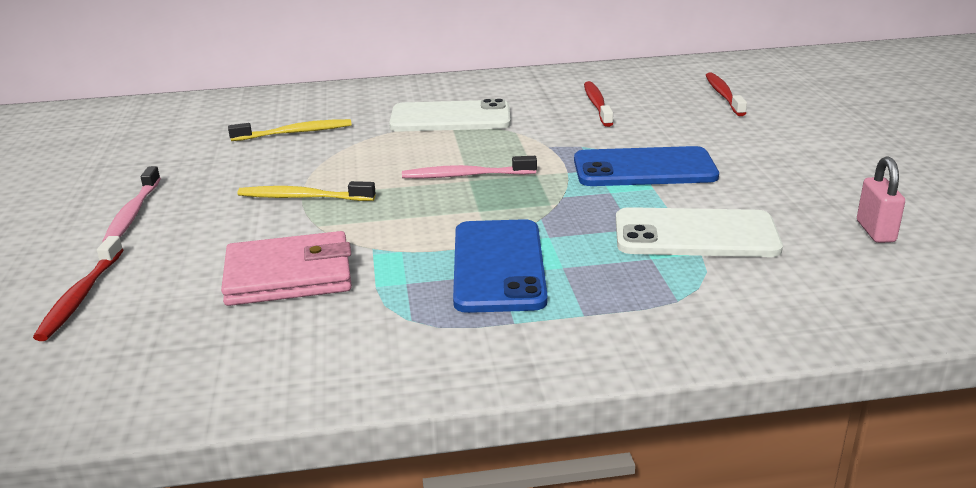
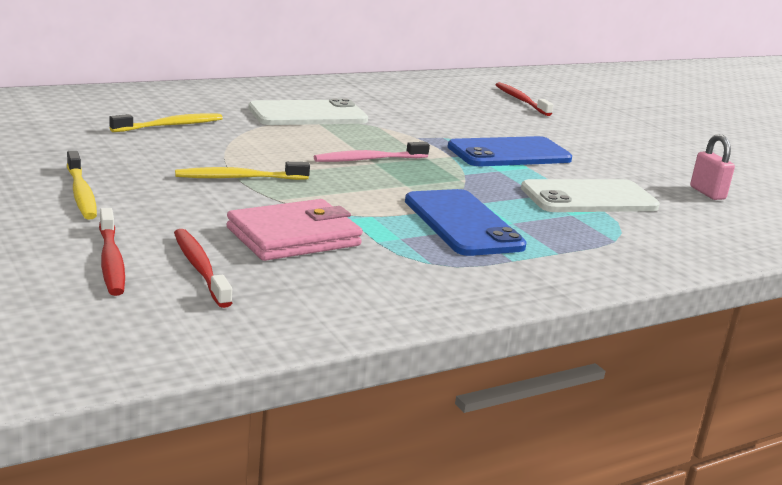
camera: 25 degrees left, 5 degrees down
pink toothbrush [102,166,161,243] -> yellow toothbrush [67,151,97,219]
red toothbrush [584,81,613,127] -> red toothbrush moved to [174,229,232,308]

